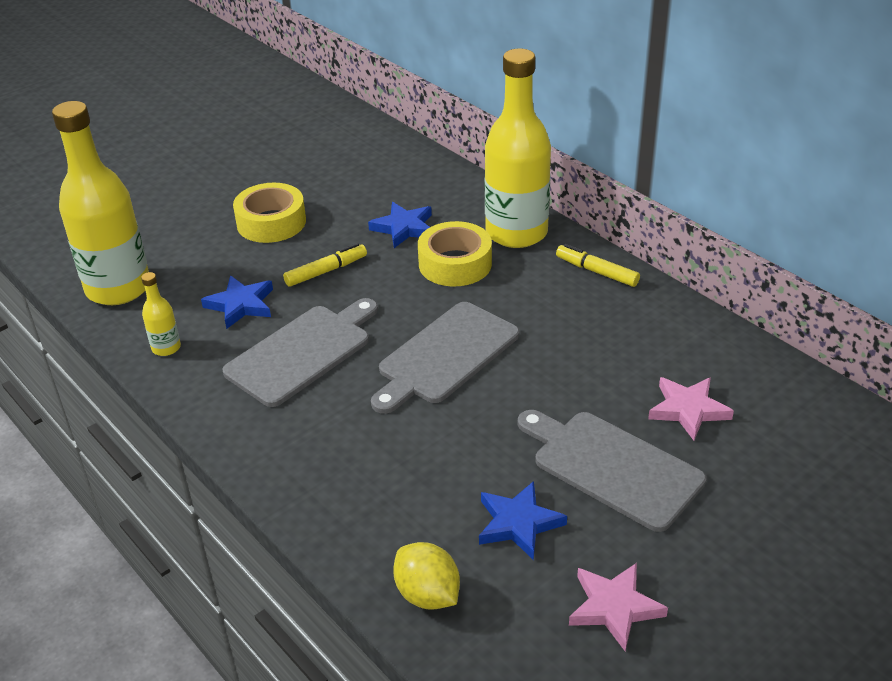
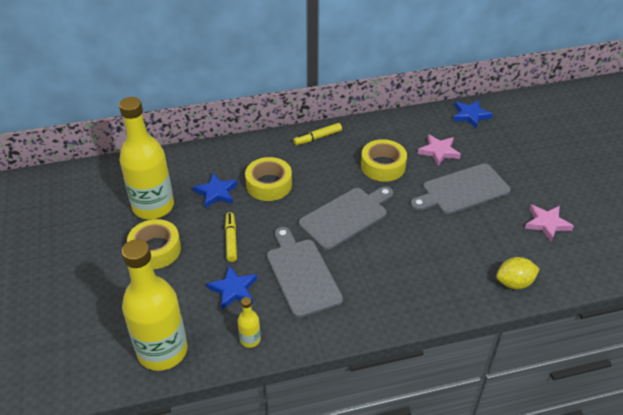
camera: 65 degrees left, 5 degrees up
grey cutting board [371,302,519,414] -> grey cutting board turned 105 degrees counterclockwise [298,187,393,250]
blue star [479,481,567,560] -> blue star moved to [453,100,493,129]
yellow bottle [485,48,551,248] -> yellow bottle moved to [119,97,174,219]
none -> yellow tape [361,139,407,182]

